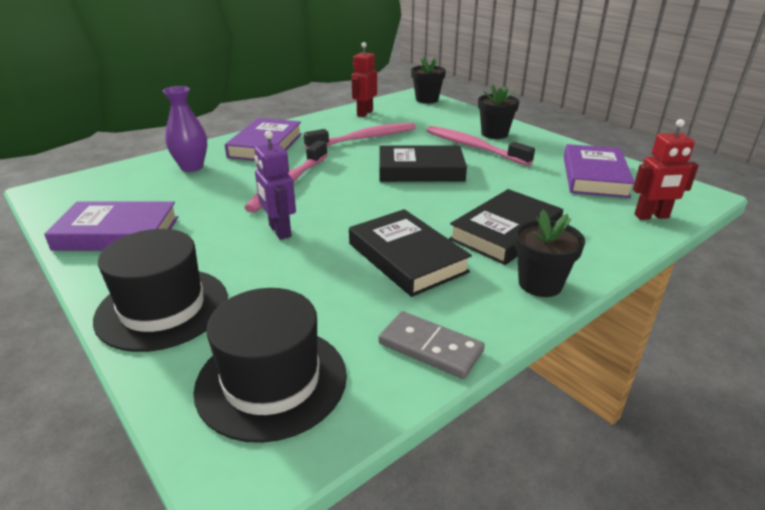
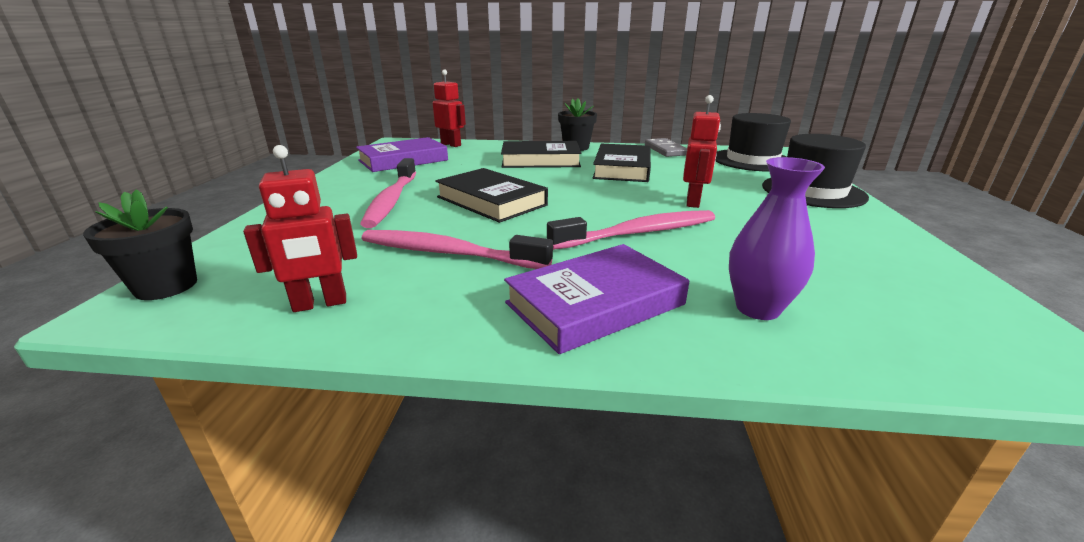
camera: 135 degrees left, 5 degrees down
purple book [44,201,178,251] -> none
purple robot [255,130,296,240] -> red robot [683,95,721,208]
black flower pot [478,84,519,139] -> none

